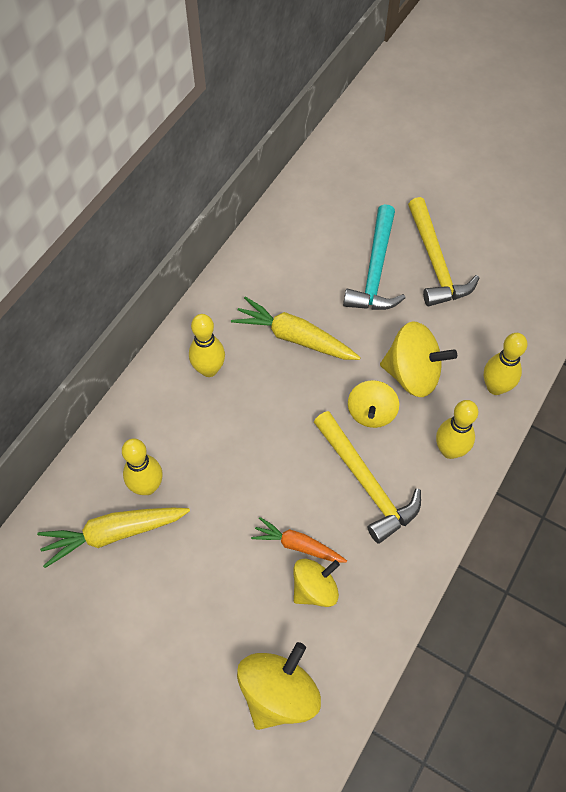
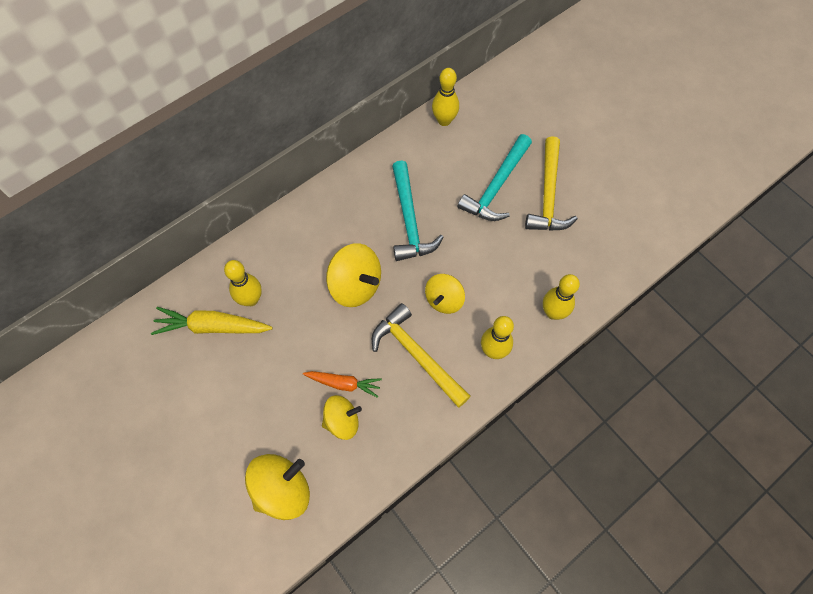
camera: 20 degrees right, 5 degrees up
yellow bowling pin [189,314,225,377] -> yellow bowling pin moved to [432,68,459,126]
yellow carrot [231,296,361,360] -> turquoise hammer [392,160,444,261]
orange carrot [251,517,347,562] -> orange carrot turned 150 degrees clockwise [303,371,382,398]
yellow hammer [314,411,421,544] -> yellow hammer turned 150 degrees clockwise [372,303,471,408]
yellow spinning top [380,321,457,397] -> yellow spinning top moved to [326,243,381,307]

